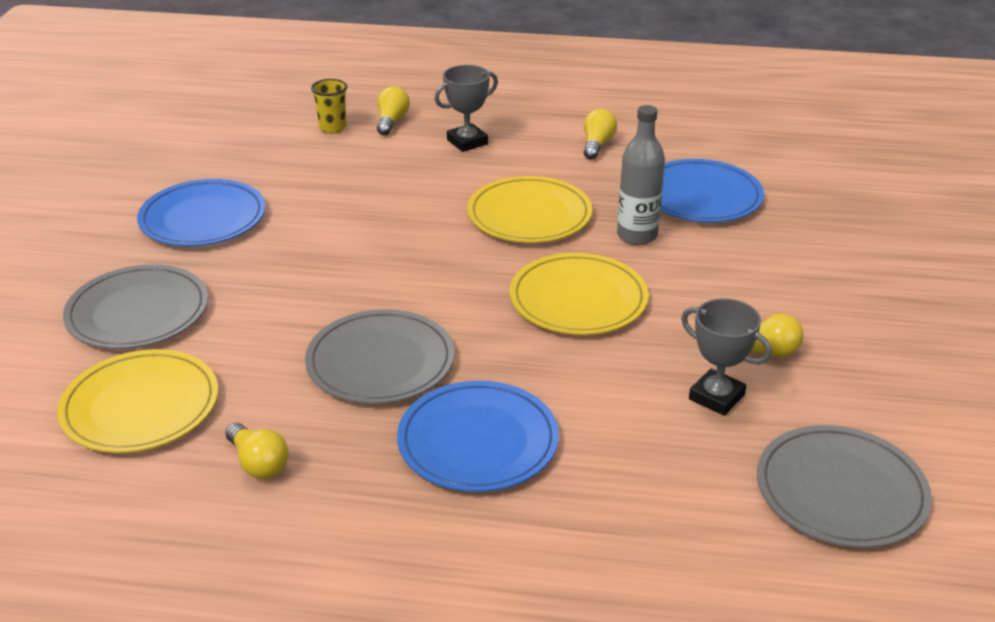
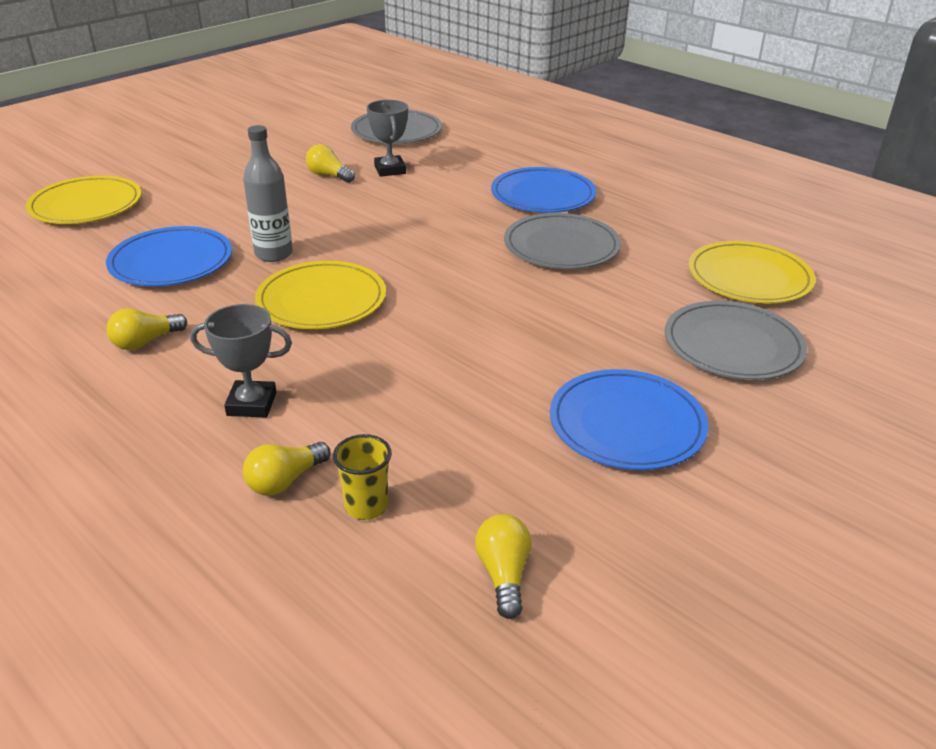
camera: 145 degrees left, 0 degrees up
yellow light bulb [225,423,289,479] -> yellow light bulb moved to [475,514,531,619]
yellow plate [510,253,649,335] -> yellow plate moved to [26,176,141,224]

